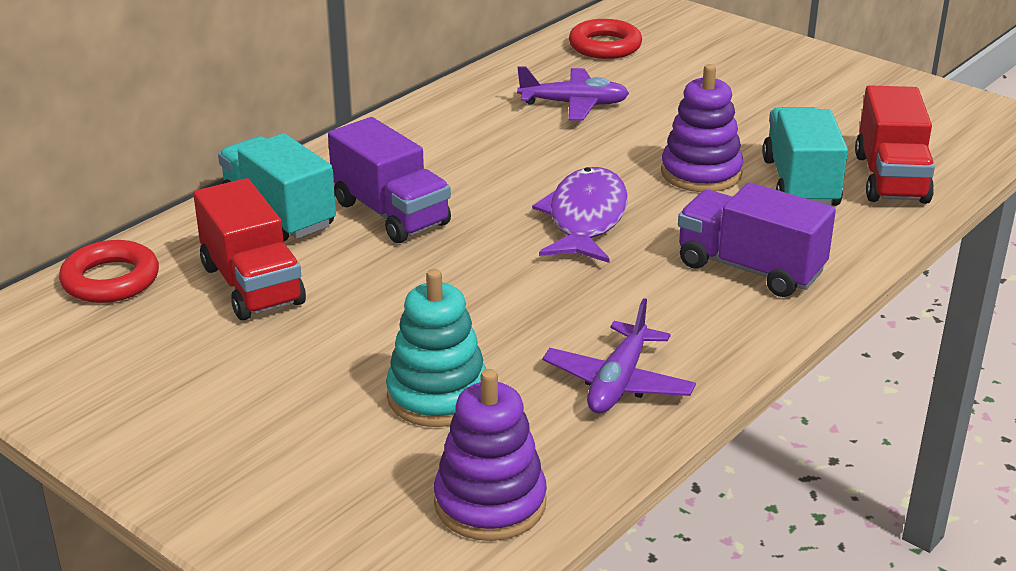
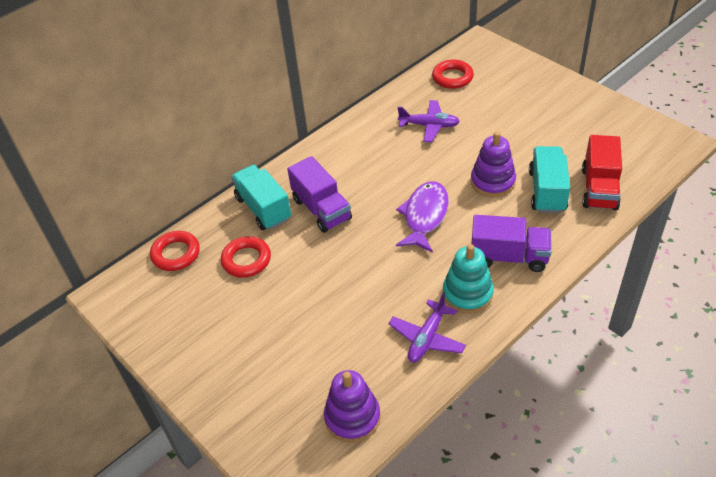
camera: 10 degrees right, 15 degrees up
red truck [193,178,306,320] -> red ring [221,236,271,278]
turquoise stacking toy [386,269,486,427] -> turquoise stacking toy moved to [443,244,494,314]
purple truck [678,182,836,297] -> purple truck turned 150 degrees clockwise [471,215,552,272]

